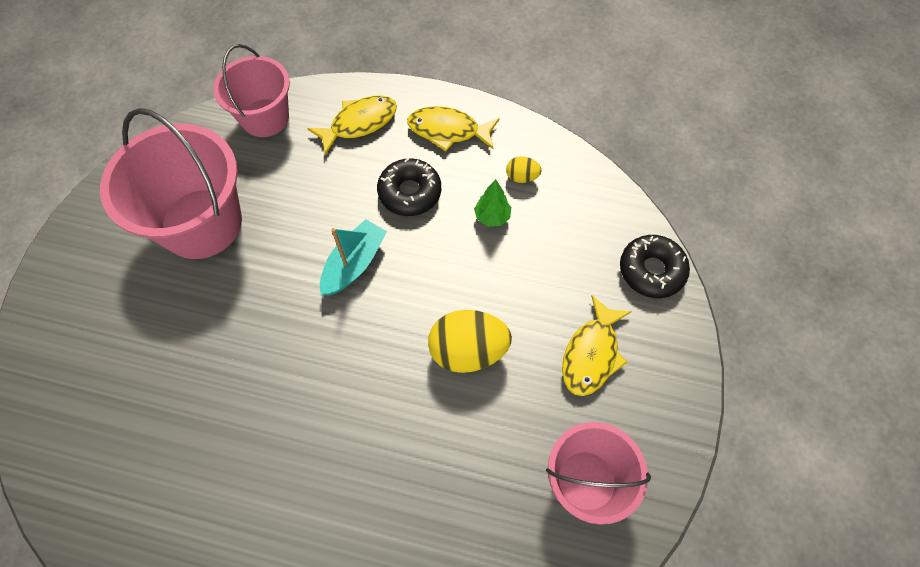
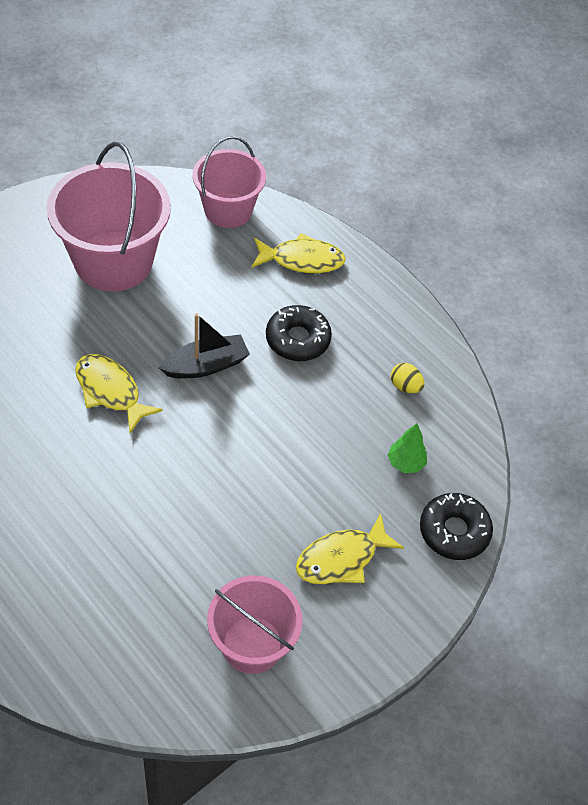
camera: 30 degrees right, 10 degrees down
turquoise boat [320,219,387,295] -> black boat [159,314,250,379]
yellow fish [407,106,500,152] -> yellow fish moved to [75,354,163,433]
yellow egg [428,310,512,373] -> none
green tree [474,179,511,227] -> green tree moved to [388,423,427,473]

